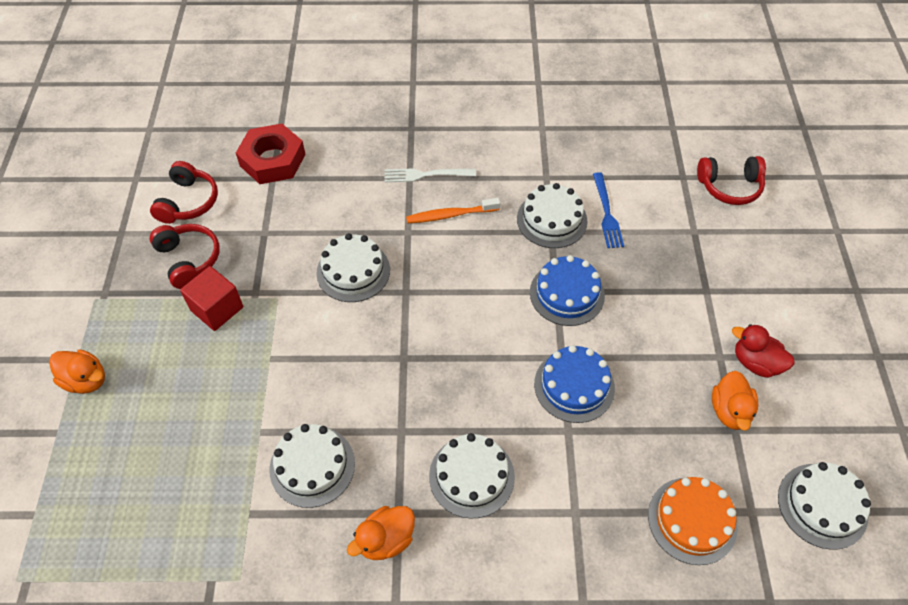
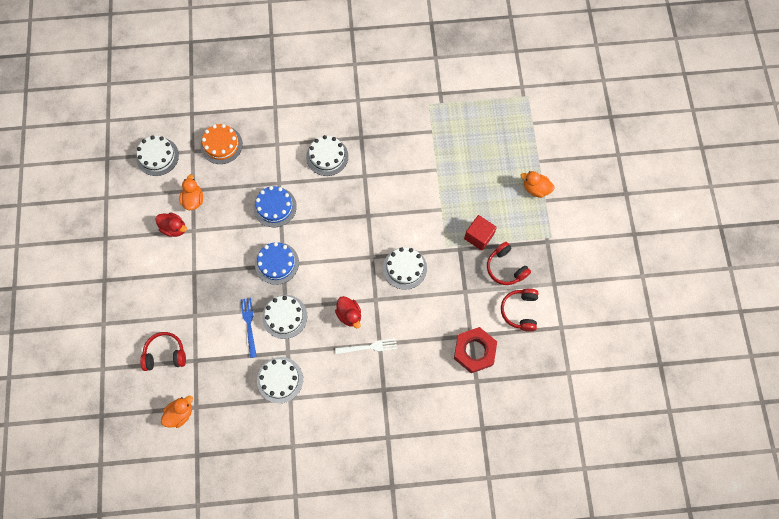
camera: 175 degrees right, 15 degrees up
white cake [269,424,355,508] -> white cake moved to [257,357,303,403]
orange duck [347,506,415,560] -> orange duck moved to [161,396,193,428]
orange toothbrush [406,198,500,224] -> red duck [335,296,361,328]

